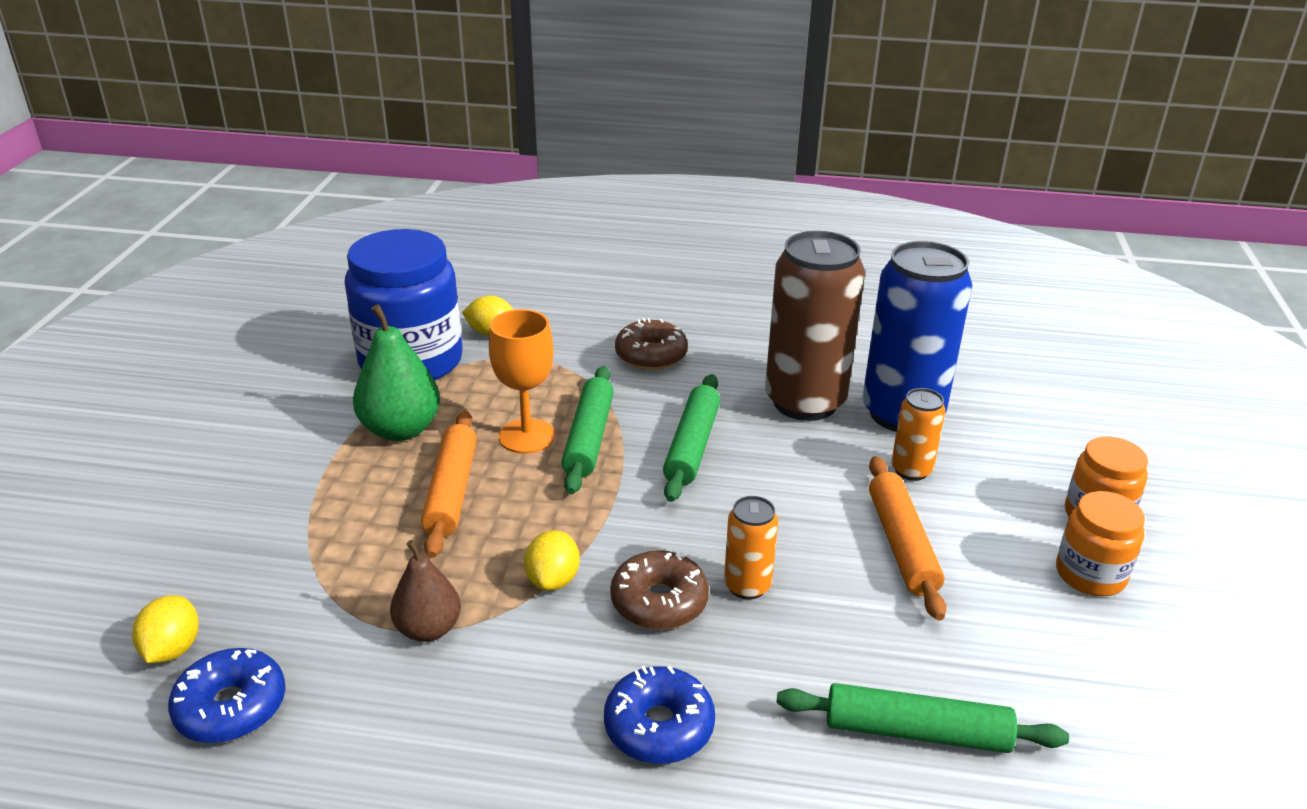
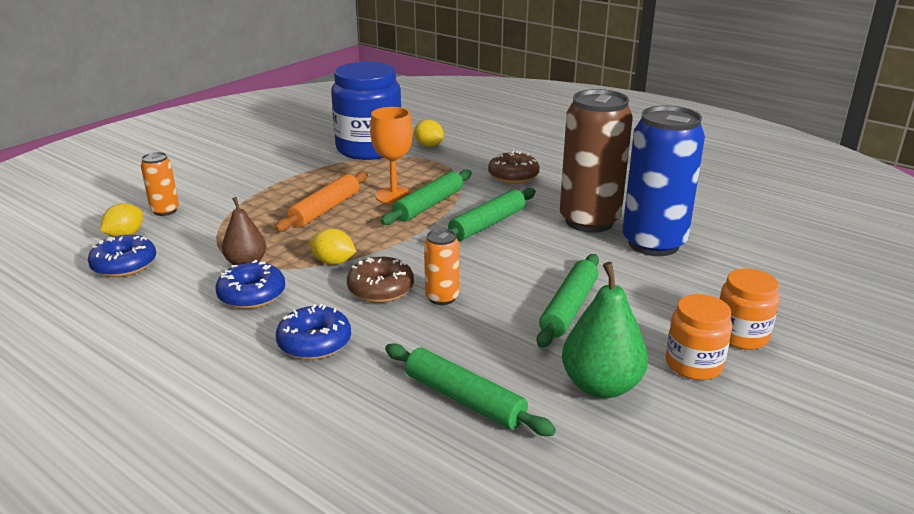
camera: 30 degrees right, 5 degrees down
green pear [353,304,440,441] -> green pear moved to [562,262,648,398]
yellow lemon [524,530,580,591] -> yellow lemon turned 75 degrees clockwise [310,229,357,265]
orange rolling pin [869,456,947,620] -> green rolling pin [537,254,599,348]
orange can [891,388,946,481] -> orange can moved to [141,152,179,216]
none -> blue donut [215,260,285,309]

